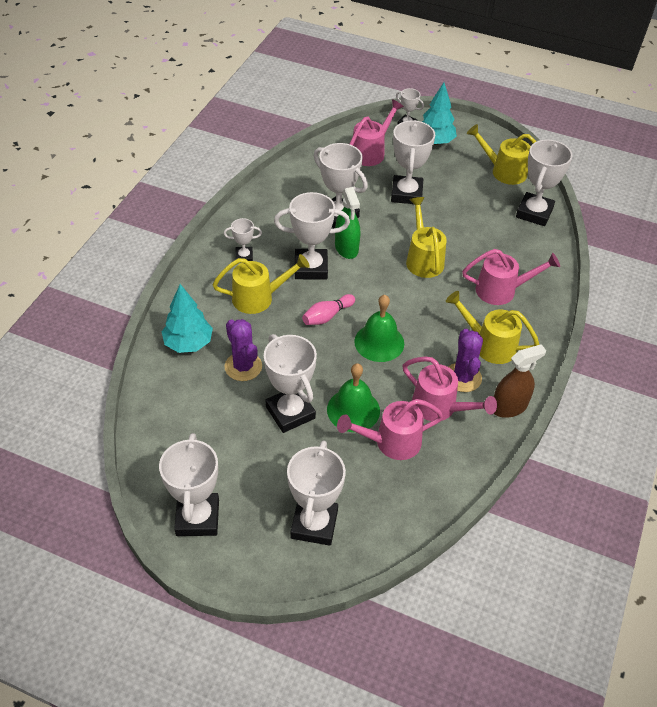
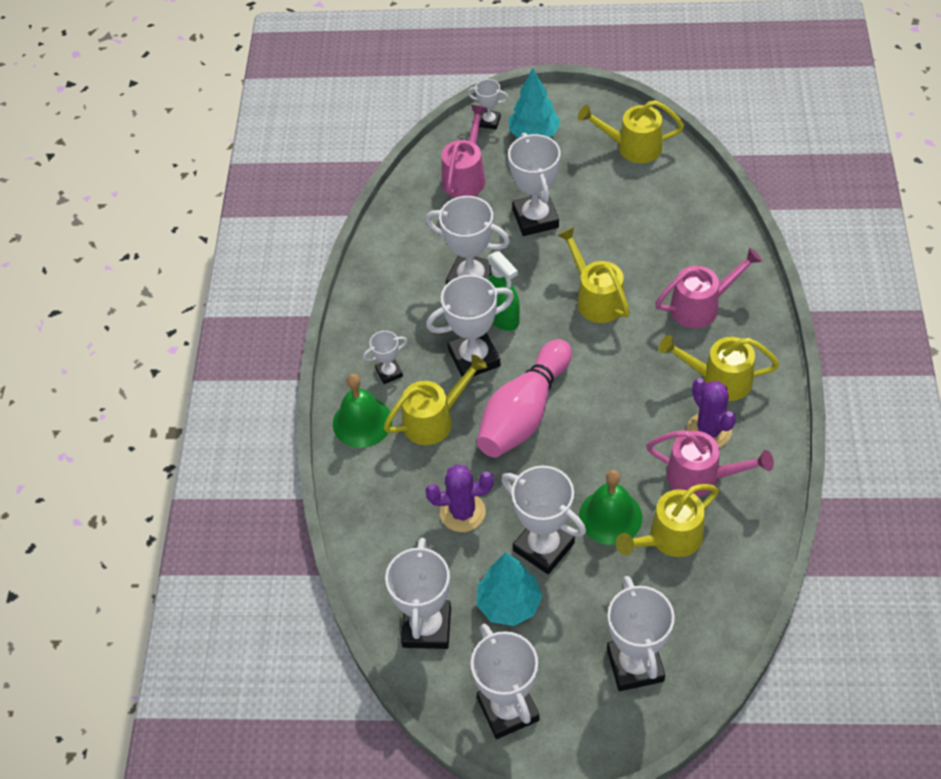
camera: 15 degrees left, 5 degrees up
turquoise tree [162,284,213,353] -> turquoise tree moved to [477,552,542,626]
purple cactus [225,319,262,381] -> purple cactus turned 45 degrees counterclockwise [426,464,494,532]
pink bowling pin [302,294,355,325] -> pink bowling pin [477,339,572,457], size x2.05
pink watering can [337,399,444,460] -> yellow watering can [616,484,719,557]
green bell [354,295,404,362] -> green bell moved to [333,374,392,448]
brown spray bottle [494,344,546,418] -> none
white trophy [516,140,573,226] -> white trophy moved to [385,538,451,649]

